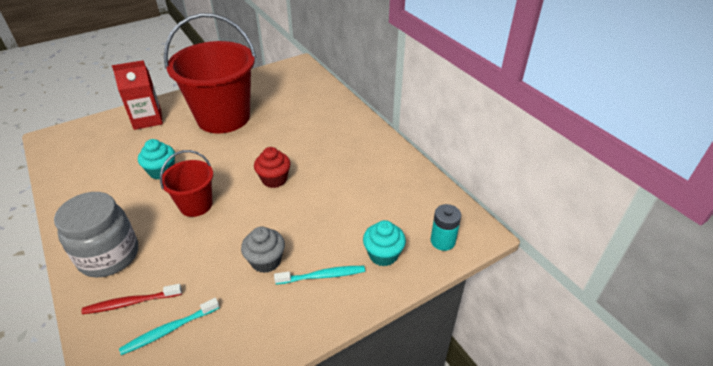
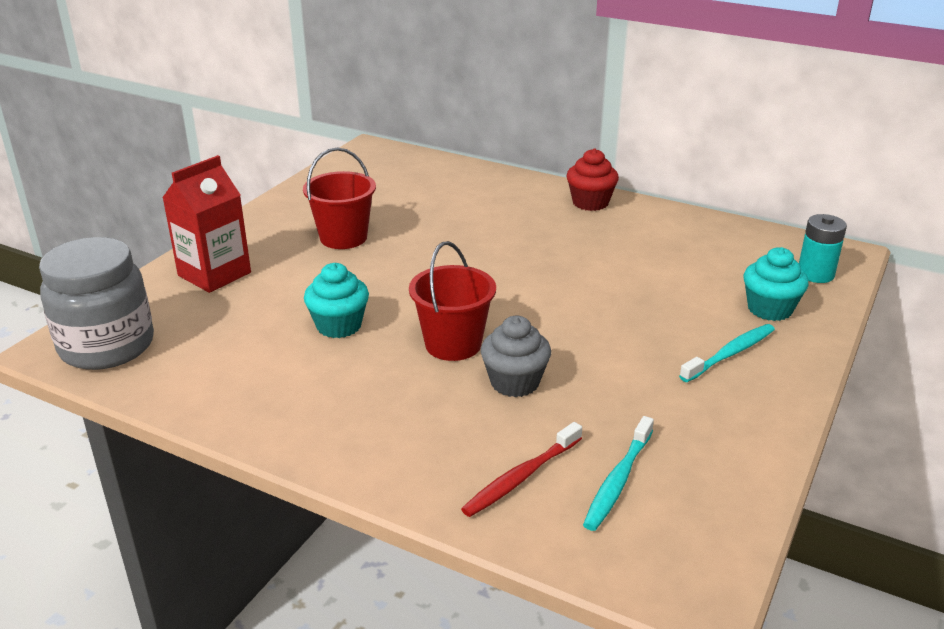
camera: 30 degrees left, 10 degrees down
grey jar [54,192,138,278] -> grey jar moved to [39,237,154,370]
red bucket [164,13,256,134] -> red bucket [303,148,376,249], size x0.50
grey cupcake [241,227,285,273] -> grey cupcake moved to [481,316,551,397]
red cupcake [254,147,291,188] -> red cupcake moved to [567,149,619,211]

